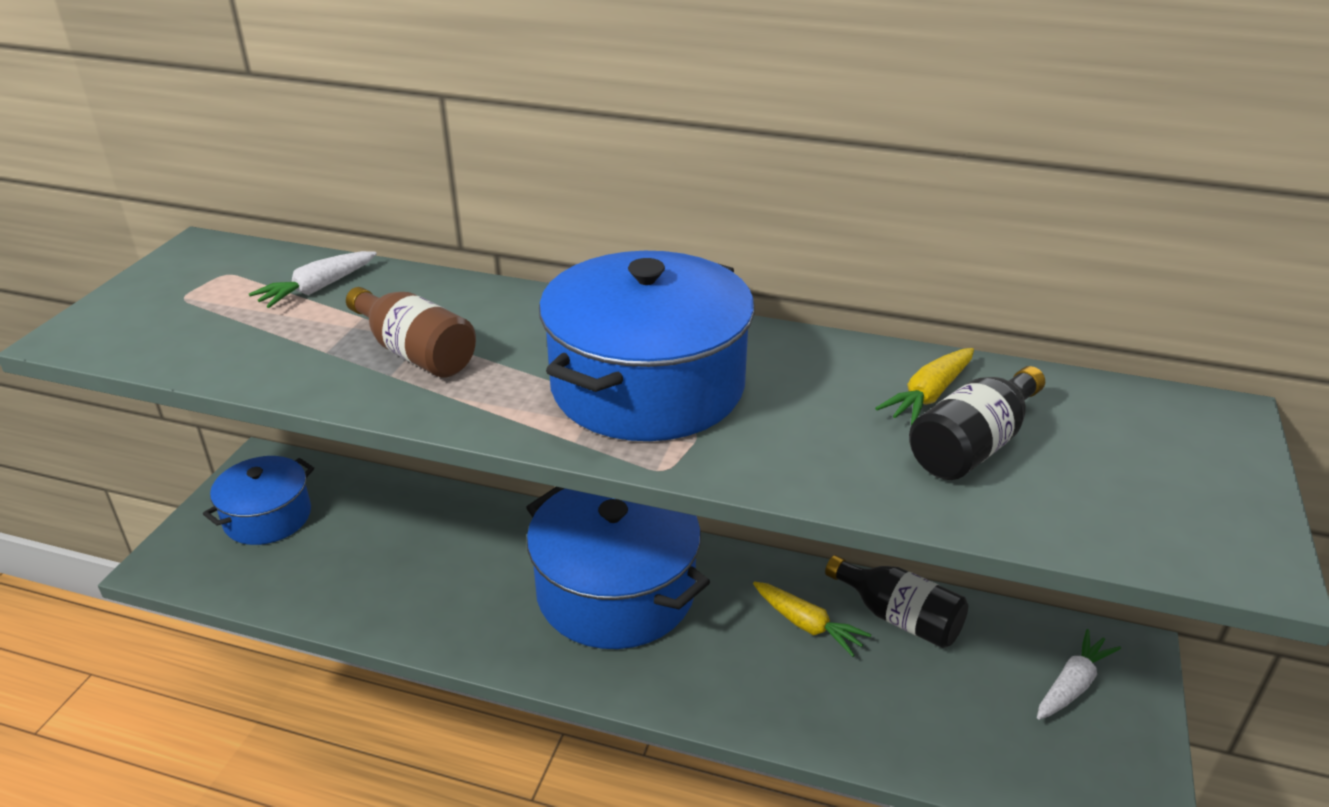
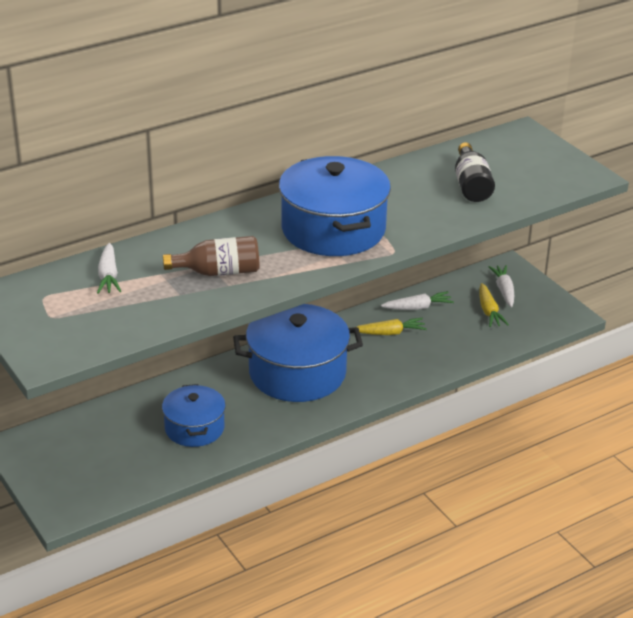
camera: 50 degrees left, 0 degrees up
blue pot [203,456,314,545] -> blue pot moved to [162,384,226,447]
black bottle [825,555,968,648] -> white carrot [381,291,454,310]
yellow carrot [875,348,974,426] -> yellow carrot moved to [479,283,509,327]

